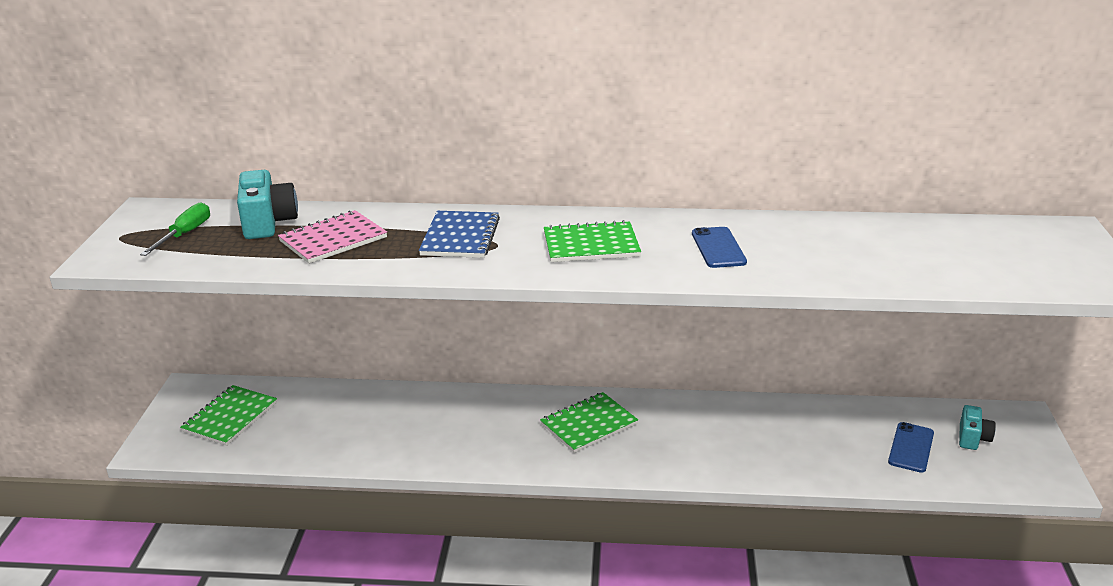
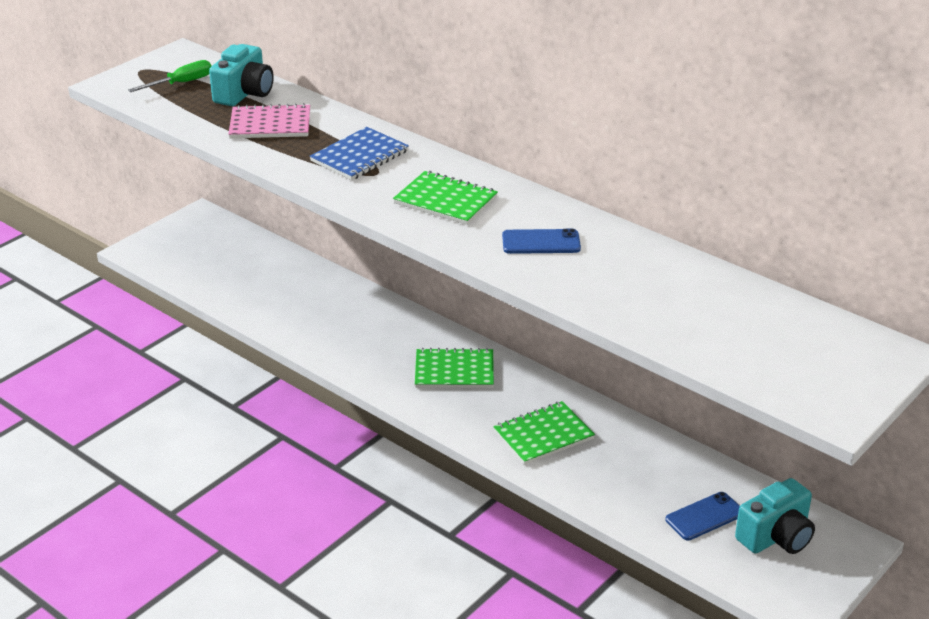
camera: 35 degrees right, 5 degrees up
green notebook [180,385,277,446] -> green notebook moved to [493,401,595,465]
blue phone [692,227,747,268] -> blue phone turned 60 degrees clockwise [502,229,581,254]
turquoise camera [959,405,996,450] -> turquoise camera [735,478,815,554], size x1.65

